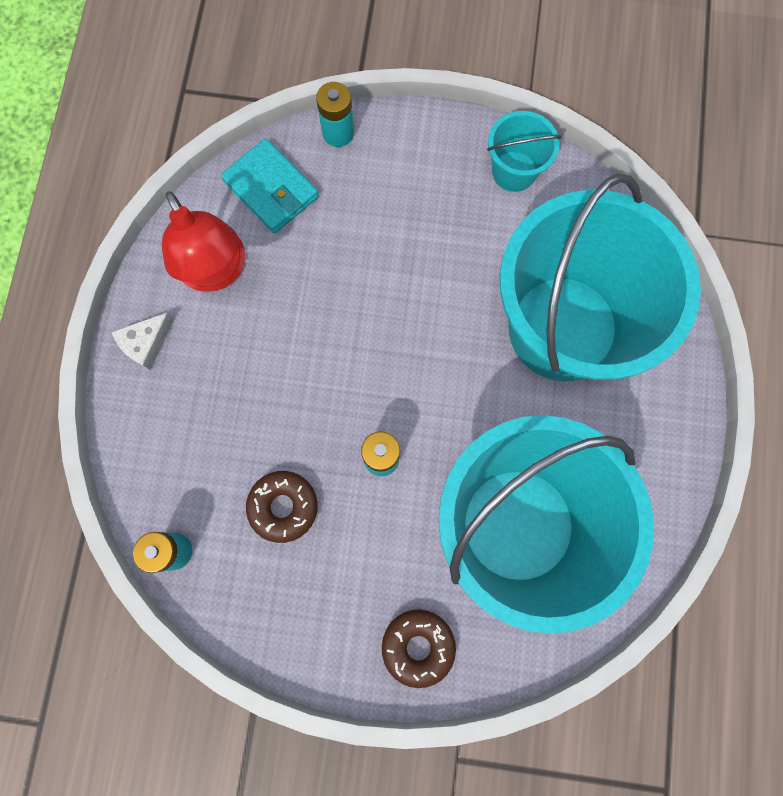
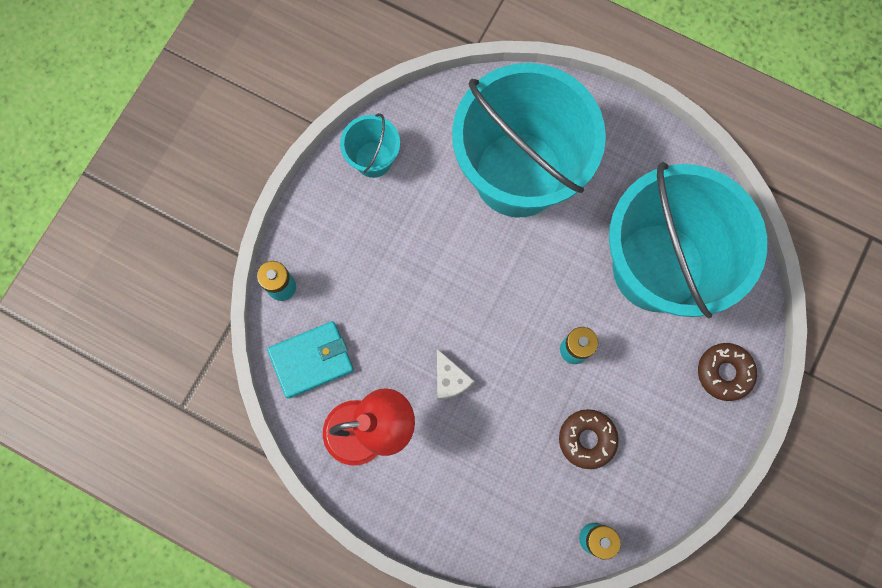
camera: 70 degrees left, 0 degrees up
white cheese [112,312,175,370] -> white cheese moved to [437,349,475,400]

